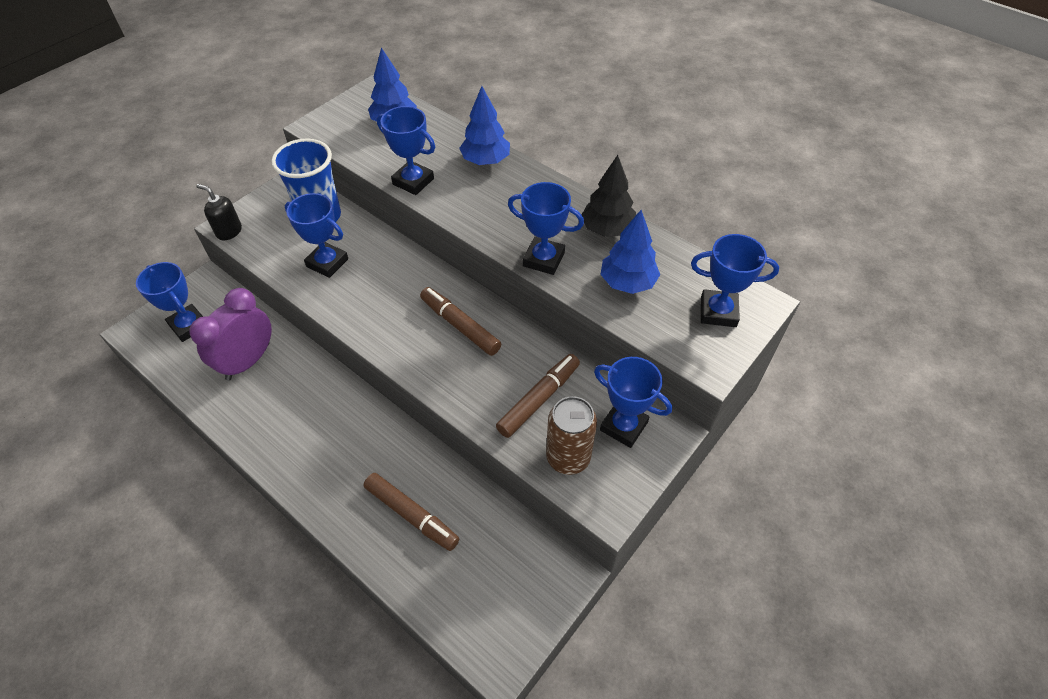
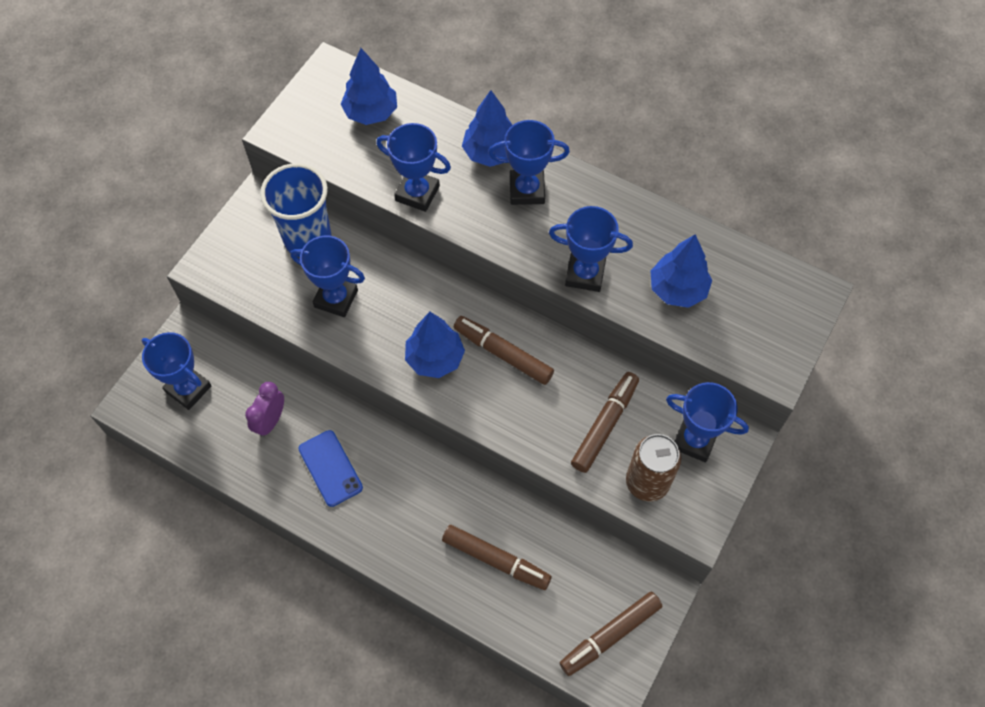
camera: 10 degrees left, 10 degrees up
purple clock [189,288,272,381] -> purple clock [245,382,284,437], size x0.60
black soap dispenser [196,184,242,240] -> none
black tree [582,155,636,237] -> none
blue trophy [691,234,779,327] -> blue trophy moved to [488,120,570,205]
none -> blue phone [298,430,363,507]
none -> blue tree [405,312,465,378]
none -> brown marker [560,591,662,676]

